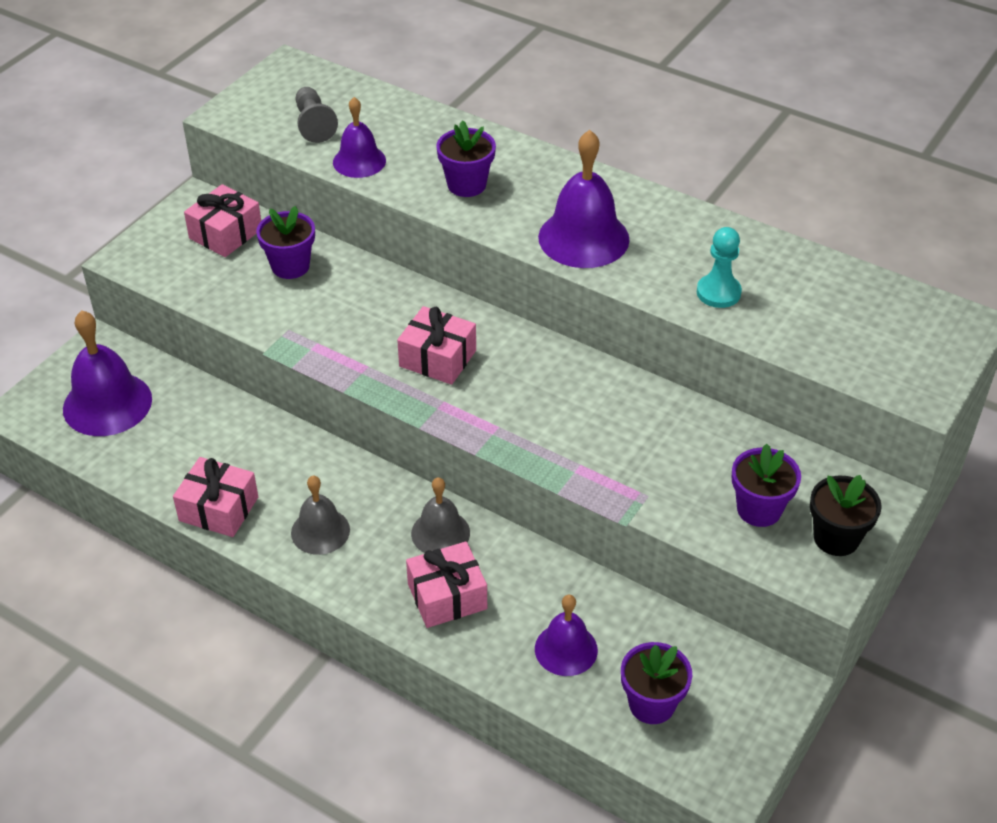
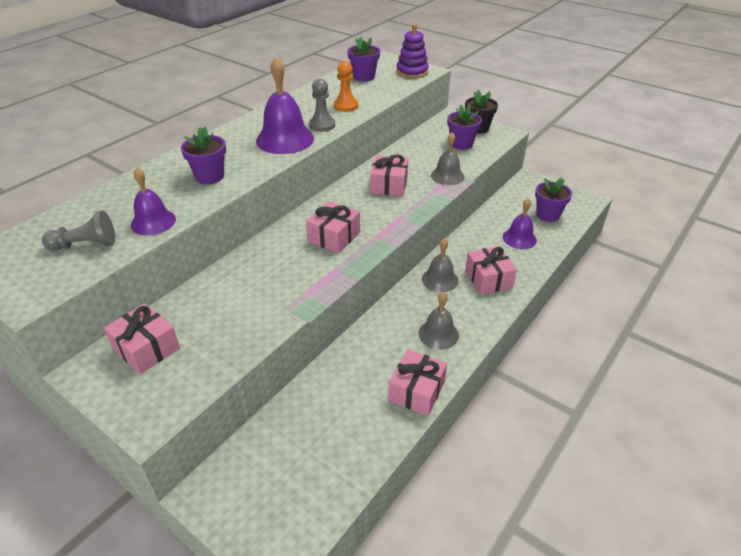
camera: 85 degrees left, 5 degrees down
purple bell [63,311,152,436] -> none
purple flower pot [256,206,315,279] -> purple flower pot moved to [348,37,380,82]
turquoise pawn [697,227,742,308] -> orange pawn [334,61,358,112]
none -> grey pawn [309,79,335,132]
none -> pink gift [370,154,408,196]
none -> purple stacking toy [396,24,429,78]
none -> grey bell [431,133,464,185]

